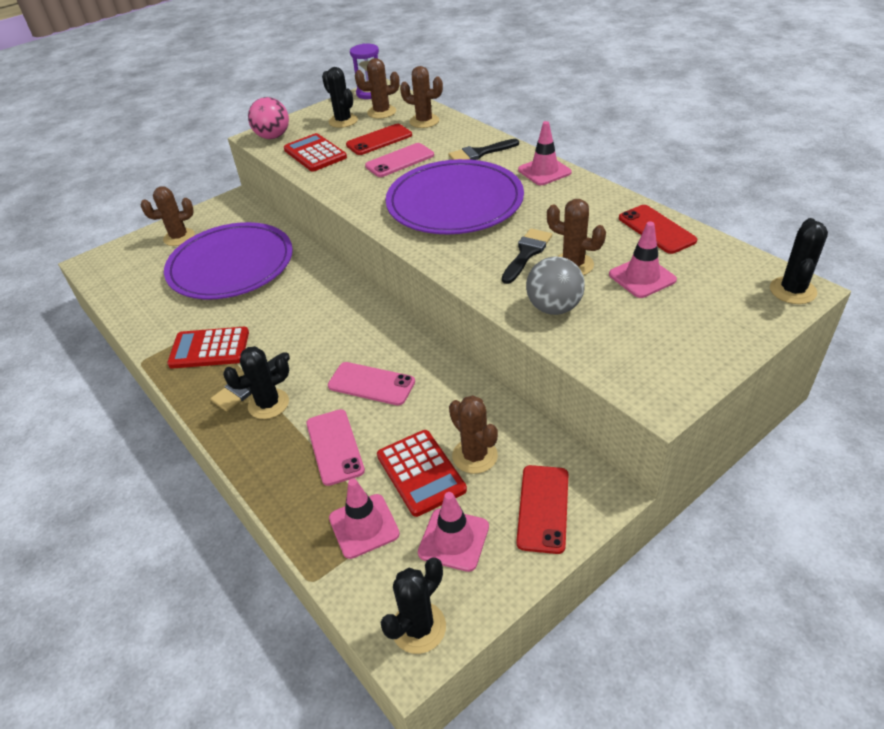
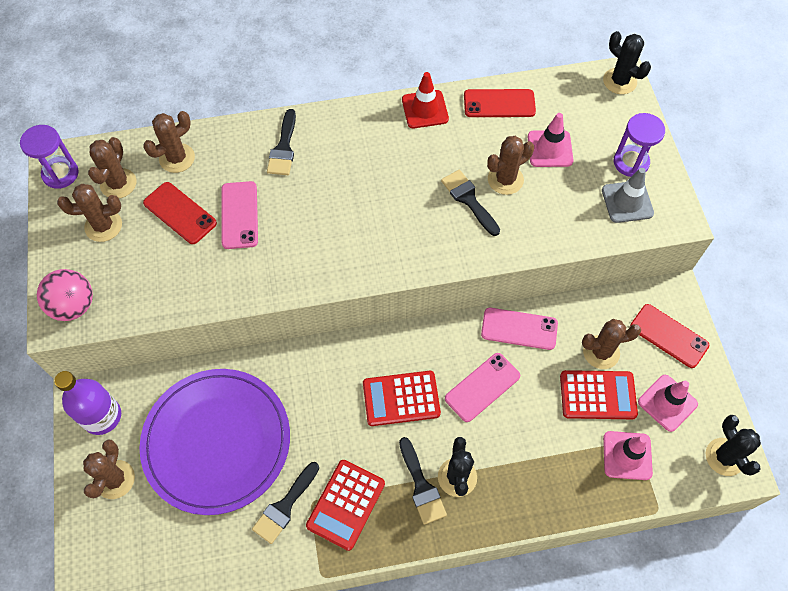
camera: 65 degrees left, 20 degrees up
red calculator [284,133,347,171] -> red calculator moved to [363,371,441,426]
pink phone [306,409,365,486] -> pink phone moved to [481,307,558,350]
black cactus [322,67,358,128] -> brown cactus [57,184,122,242]
red phone [346,124,412,155] -> red phone turned 45 degrees counterclockwise [143,182,217,244]
purple plate [385,159,524,234] -> none
pink traffic cone [518,121,572,185] -> none
grey ball [526,256,585,315] -> none
none -> purple bottle [54,371,121,435]
none -> black brush [252,462,319,544]
none -> red traffic cone [402,72,449,128]
none -> grey traffic cone [602,168,654,223]
none -> purple hourglass [614,113,665,177]

